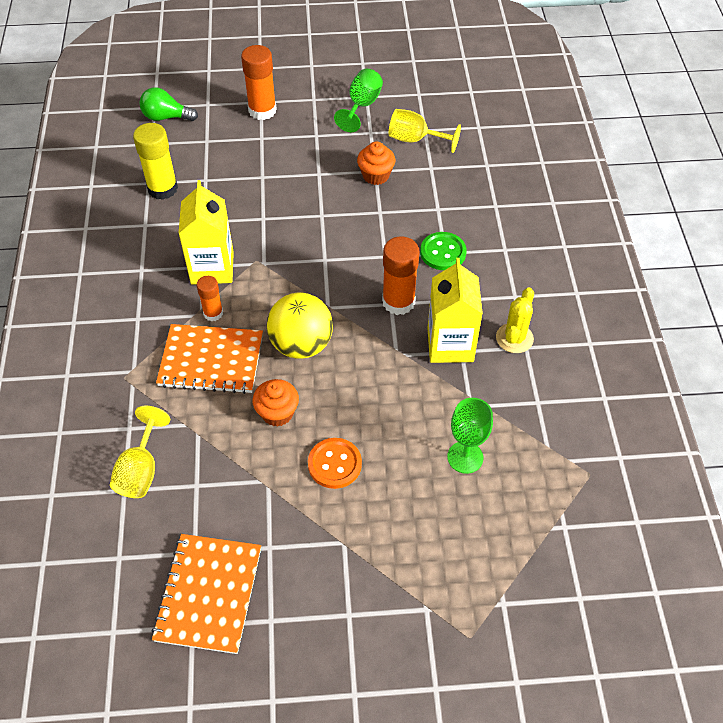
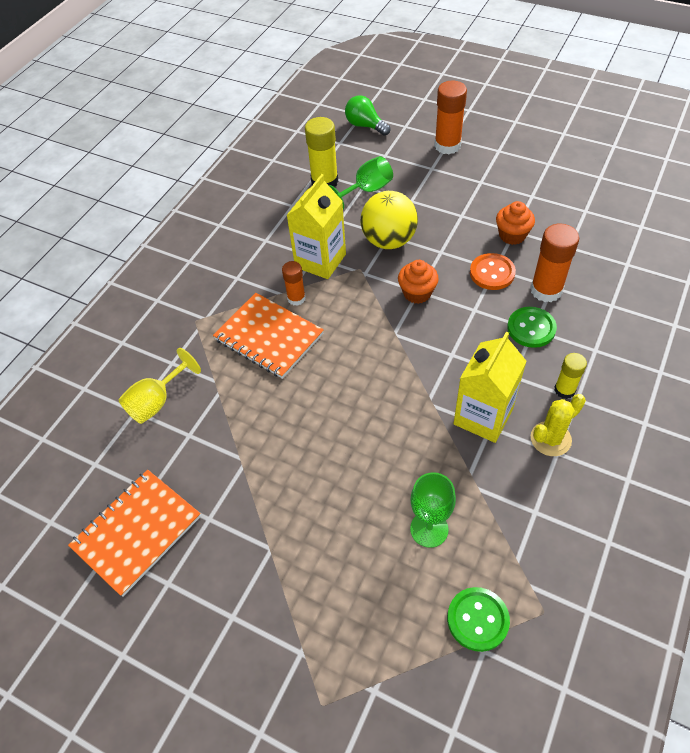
camera: 35 degrees right, 0 degrees up
orange cupcake [252,379,299,427] -> orange cupcake moved to [398,260,439,304]
yellow ball [267,293,333,359] -> yellow ball moved to [360,191,418,249]
orange button [308,438,362,489] -> orange button moved to [470,253,516,290]
green goblet [334,69,383,132] -> green goblet moved to [329,156,393,210]
orange glue stick [382,237,420,315] -> orange glue stick moved to [530,223,579,302]
yellow goblet [389,109,461,153] -> none
none -> green button [447,587,510,652]
none -> yellow glue stick [554,353,587,399]

